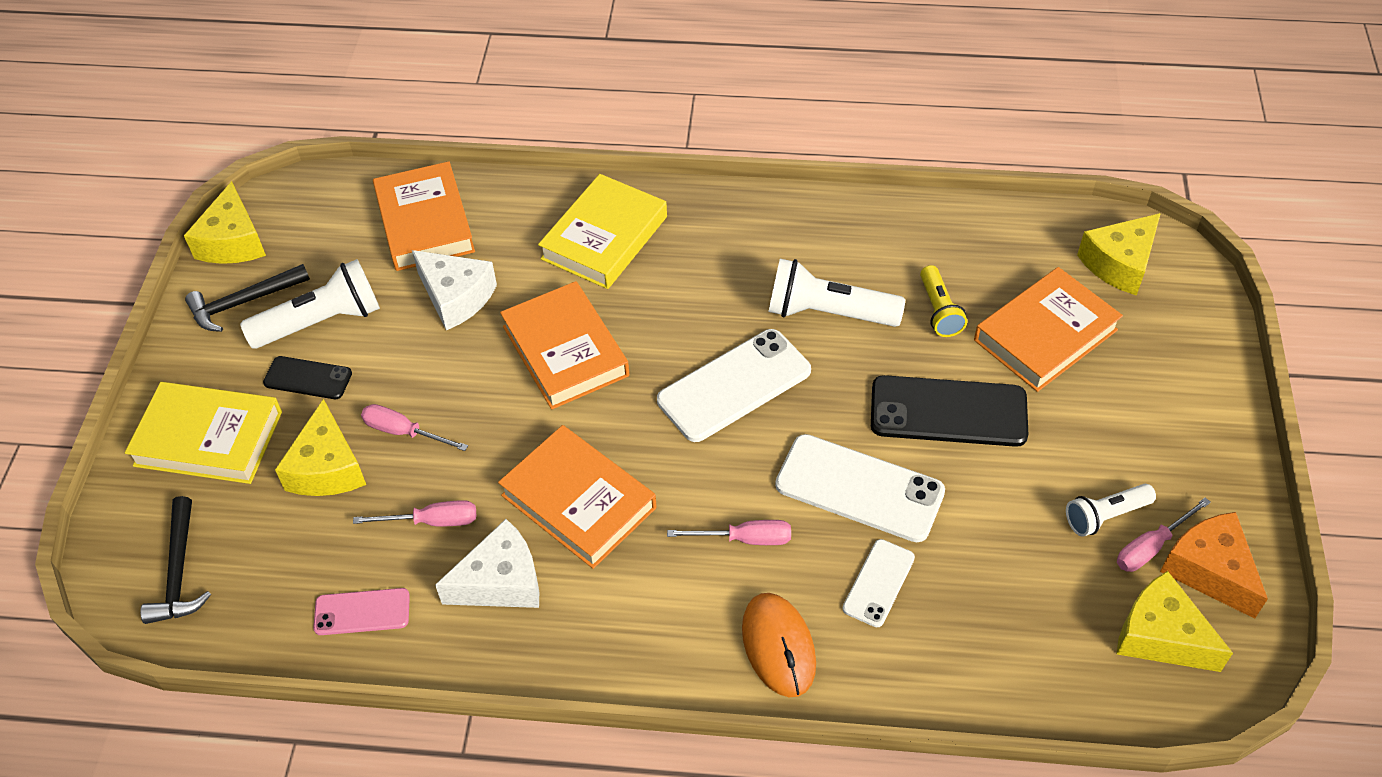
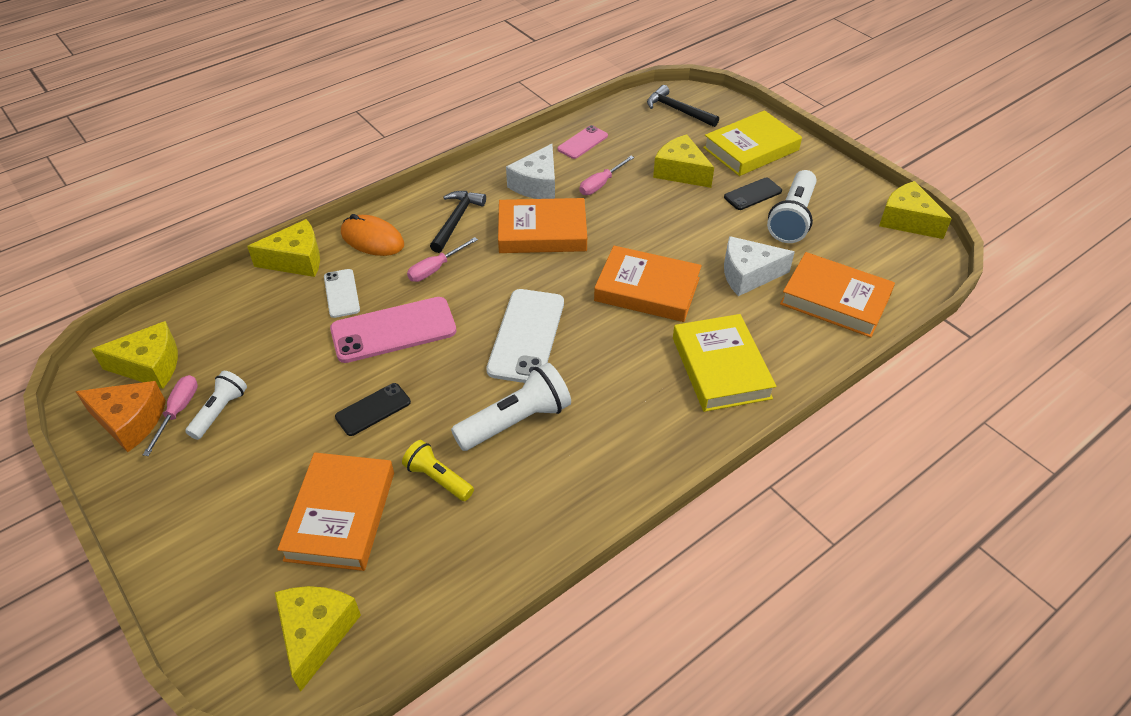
camera: 135 degrees right, 5 degrees down
black hammer [185,264,310,332] -> black hammer moved to [430,191,486,253]
pink screwdriver [361,404,468,451] -> none
white phone [775,434,945,542] -> pink phone [330,297,457,363]
black phone [871,375,1028,447] -> black phone [335,383,411,436], size x0.56
none -> yellow cheese [247,219,320,277]

